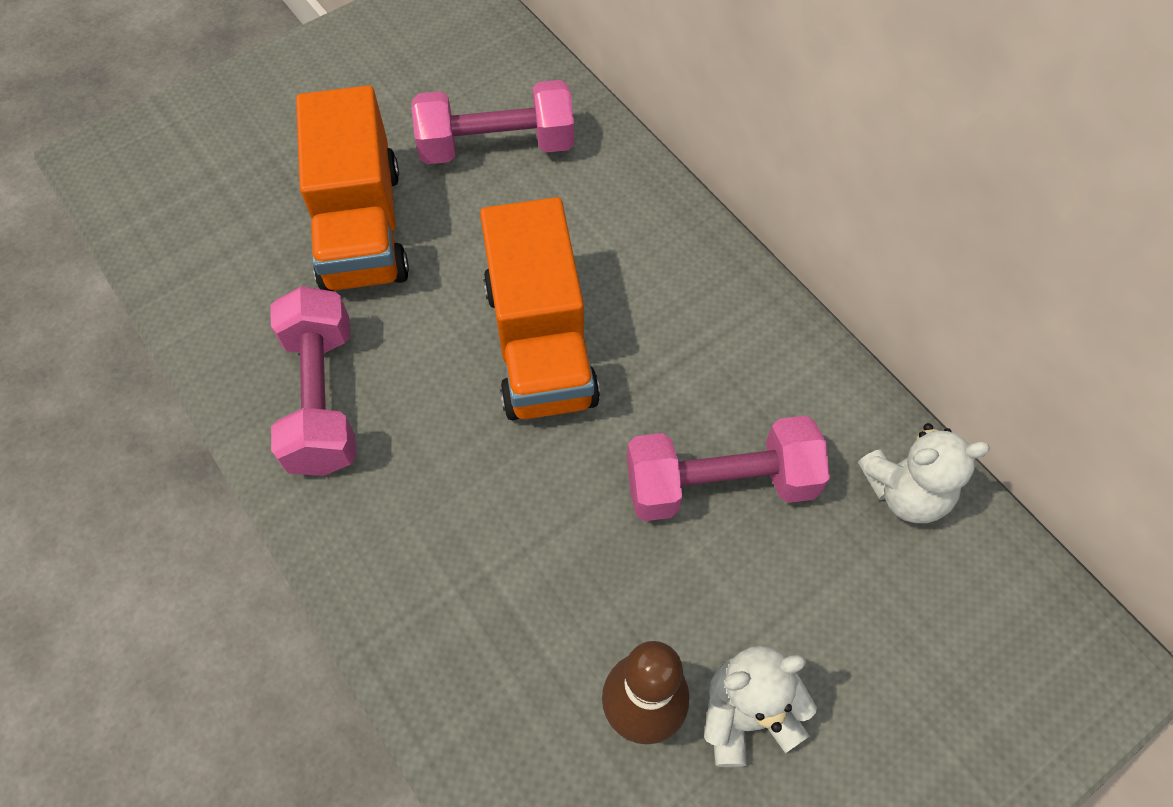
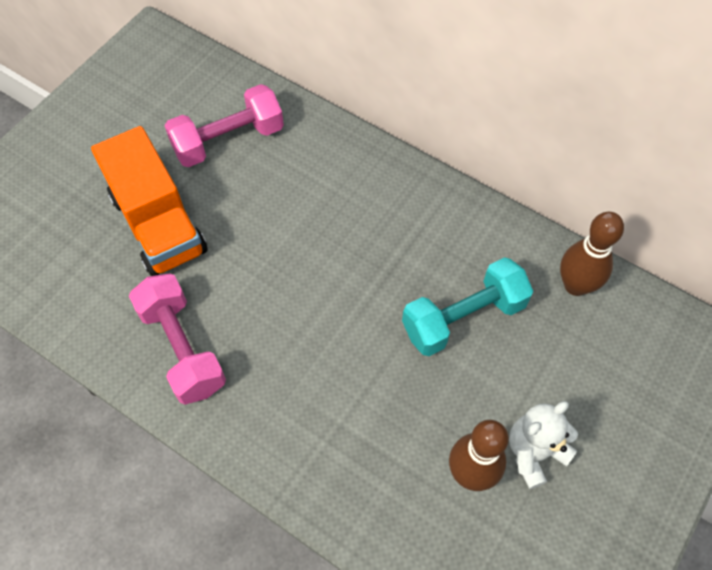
camera: 20 degrees left, 0 degrees up
orange truck [480,197,600,420] -> none
pink dumbbell [627,415,830,521] -> turquoise dumbbell [402,257,533,356]
white teddy bear [858,423,990,523] -> brown bowling pin [560,212,624,296]

